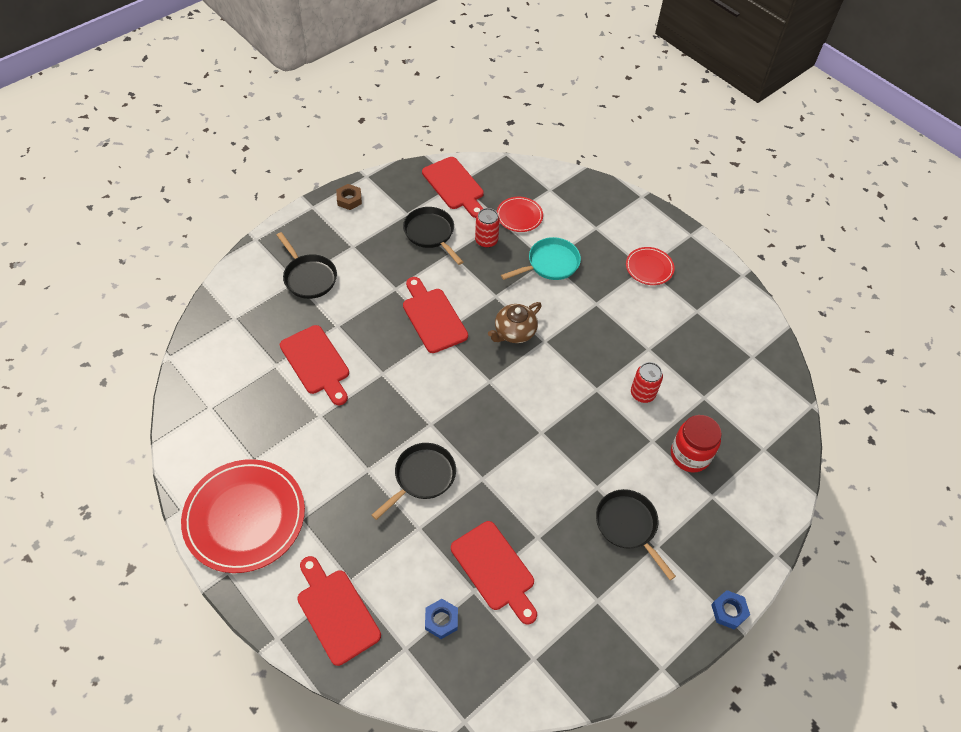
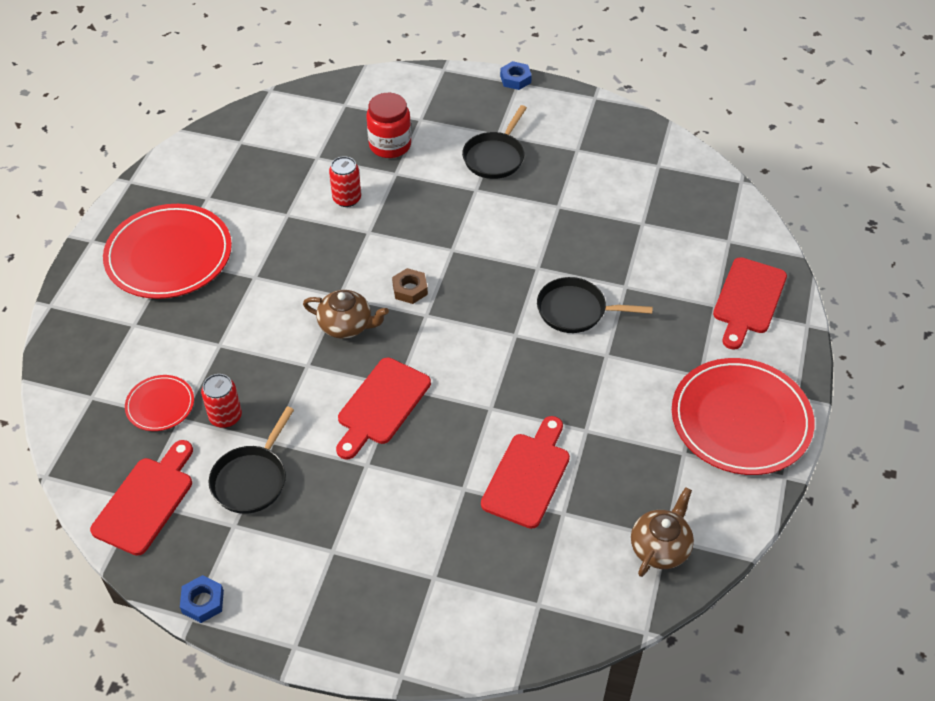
camera: 120 degrees left, 5 degrees down
black pan [277,232,337,299] -> none
brown nut [336,184,362,210] -> brown nut moved to [392,268,428,304]
blue nut [425,599,458,639] -> blue nut moved to [180,575,224,623]
red cutting board [451,521,537,624] -> none
turquoise pan [501,237,581,280] -> none
red plate [626,247,675,285] -> red plate [103,204,232,299], size x2.03
none -> brown teapot [631,487,694,577]

